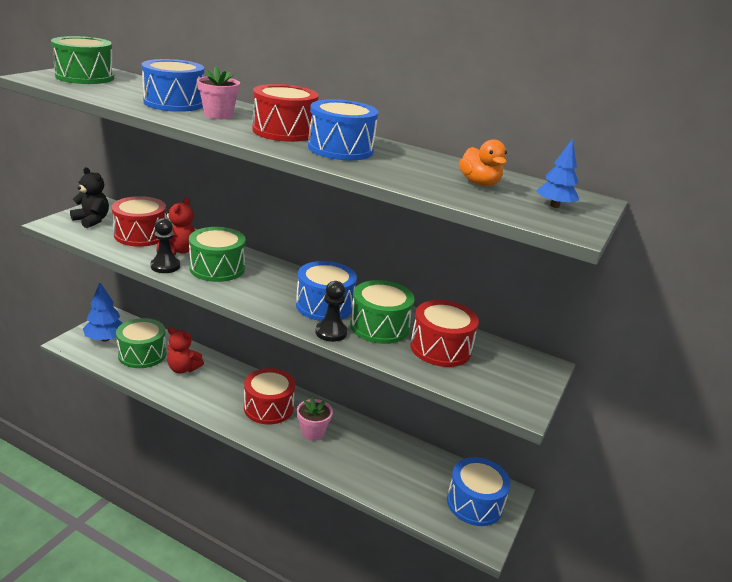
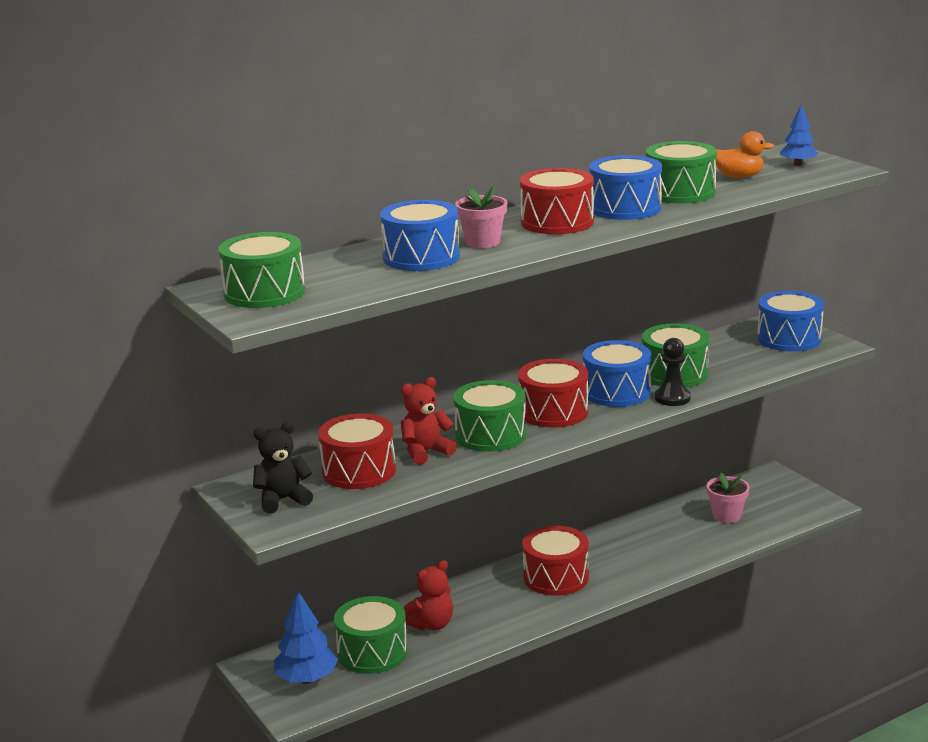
camera: 55 degrees left, 5 degrees down
black pawn [150,218,180,273] -> none
red teddy bear [157,197,195,255] -> red teddy bear turned 75 degrees counterclockwise [401,377,457,465]
pink flower pot [297,397,333,441] -> pink flower pot moved to [707,473,750,523]
red drum [410,300,479,367] -> red drum moved to [518,359,589,428]
blue drum [447,457,511,526] -> blue drum moved to [757,291,824,351]
none -> green drum [646,141,717,203]

